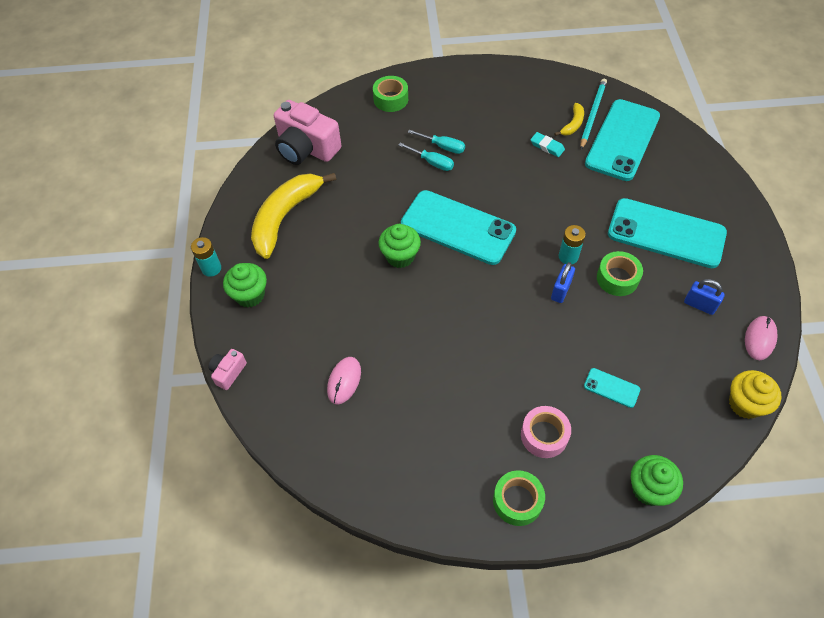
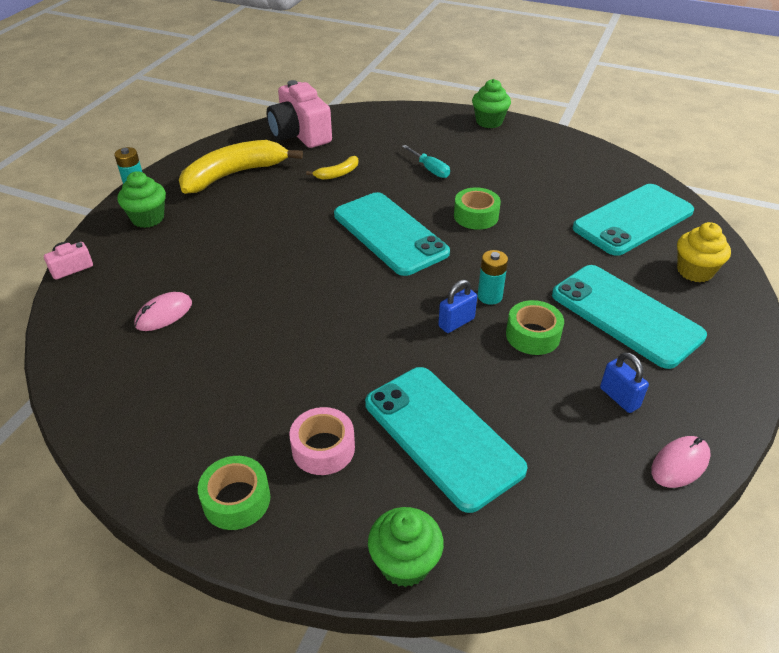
camera: 25 degrees right, 15 degrees down
green tape [373,76,408,112] -> green tape moved to [454,188,501,230]
green cupcake [378,224,421,268] -> green cupcake moved to [472,79,511,128]
turquoise screwdriver [398,142,454,171] -> none
turquoise eraser [530,132,565,157] -> none
yellow banana [554,103,584,136] -> yellow banana moved to [306,156,358,180]
turquoise pencil [580,79,607,149] -> none
turquoise phone [584,368,640,408] -> turquoise phone [365,367,528,513], size x2.39
yellow cupcake [729,370,782,419] -> yellow cupcake moved to [677,222,731,283]

